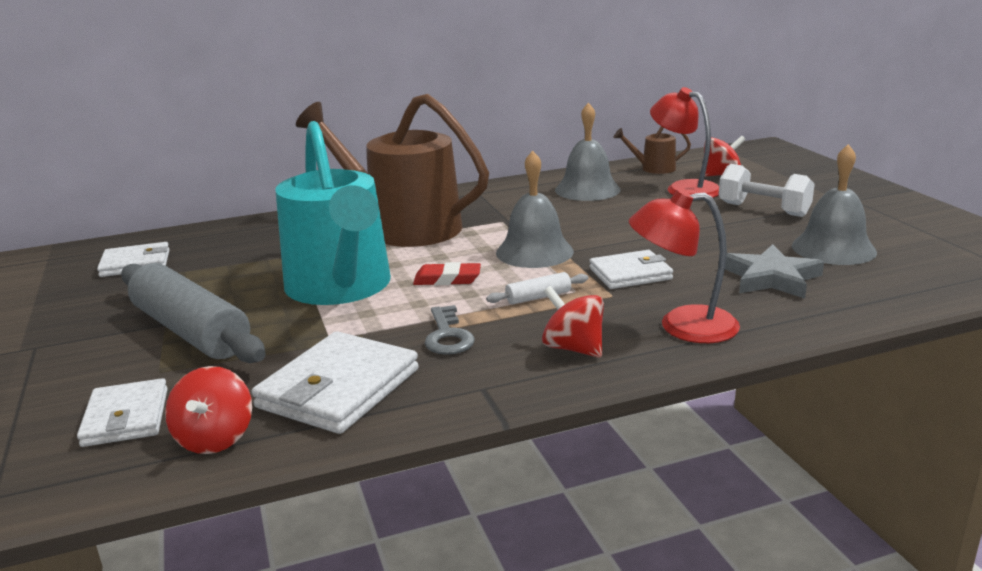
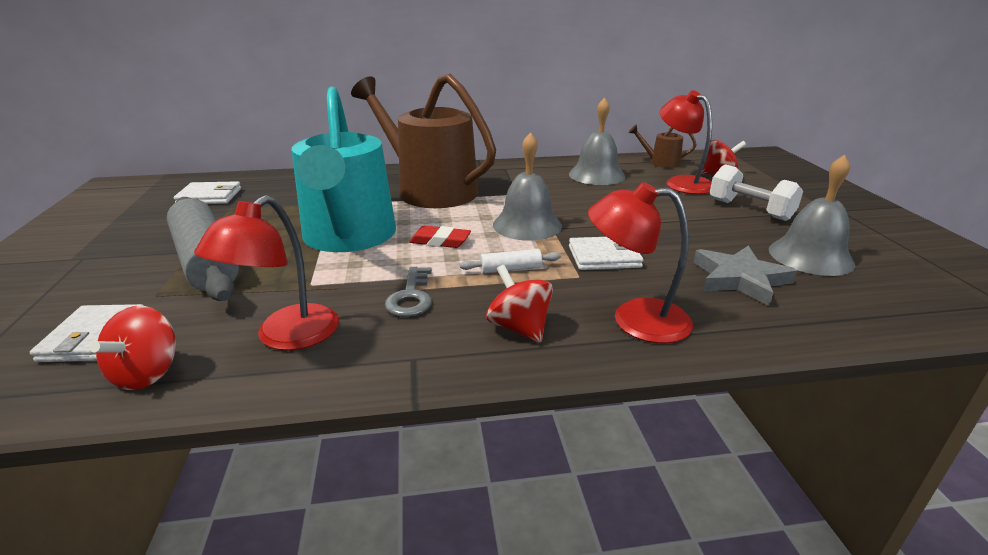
camera: 10 degrees right, 5 degrees up
white wallet [252,331,419,434] -> red lamp [194,195,339,350]

